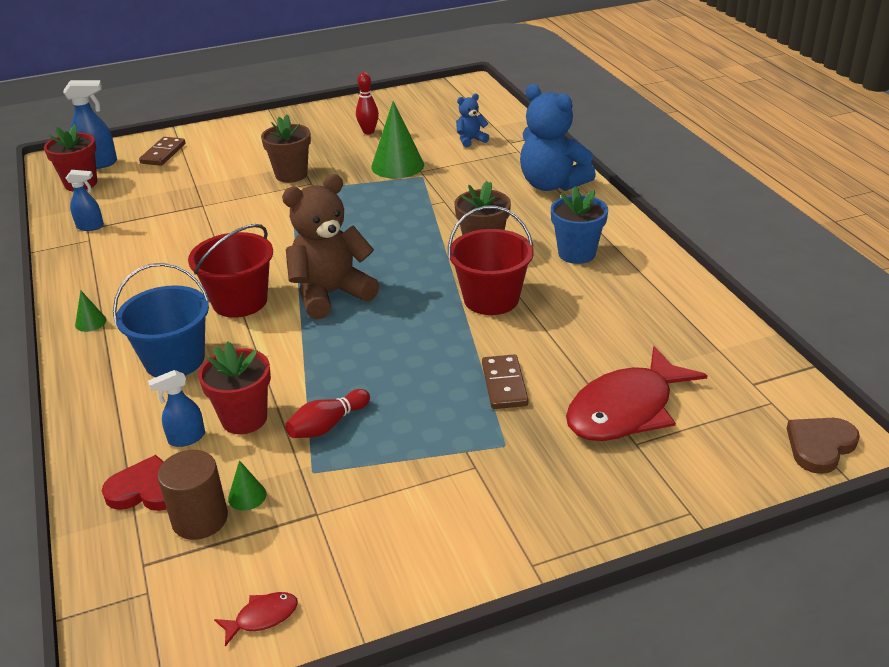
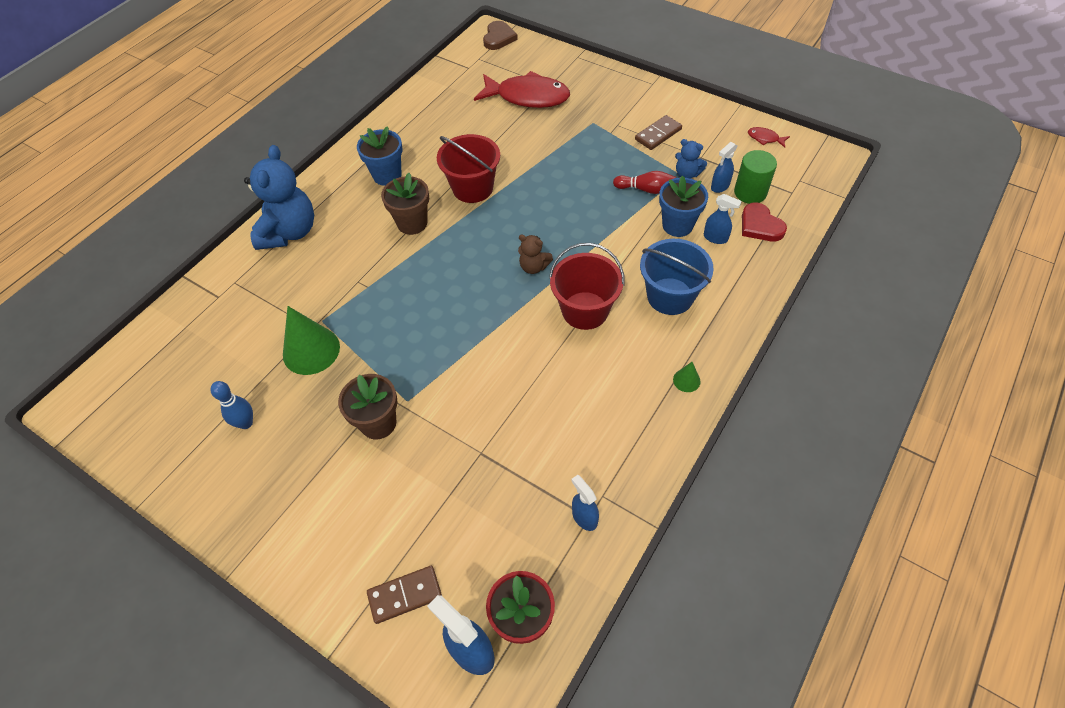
camera: 125 degrees left, 20 degrees up
brown cylinder [157,450,228,540] -> green cylinder [734,150,777,204]
red flower pot [198,342,271,434] -> blue flower pot [659,176,708,237]
green cone [228,460,267,510] -> blue spray bottle [711,142,737,193]
brown teddy bear [282,174,379,320] -> brown teddy bear [518,235,553,274], size x0.48
red bowling pin [356,72,379,134] -> blue bowling pin [210,381,253,429]
blue teddy bear [456,94,490,147] -> blue teddy bear moved to [675,139,707,179]
brown domino [482,354,529,409] -> brown domino moved to [635,115,682,150]
brown heart [787,418,860,474] -> brown heart turned 90 degrees counterclockwise [483,21,518,50]

